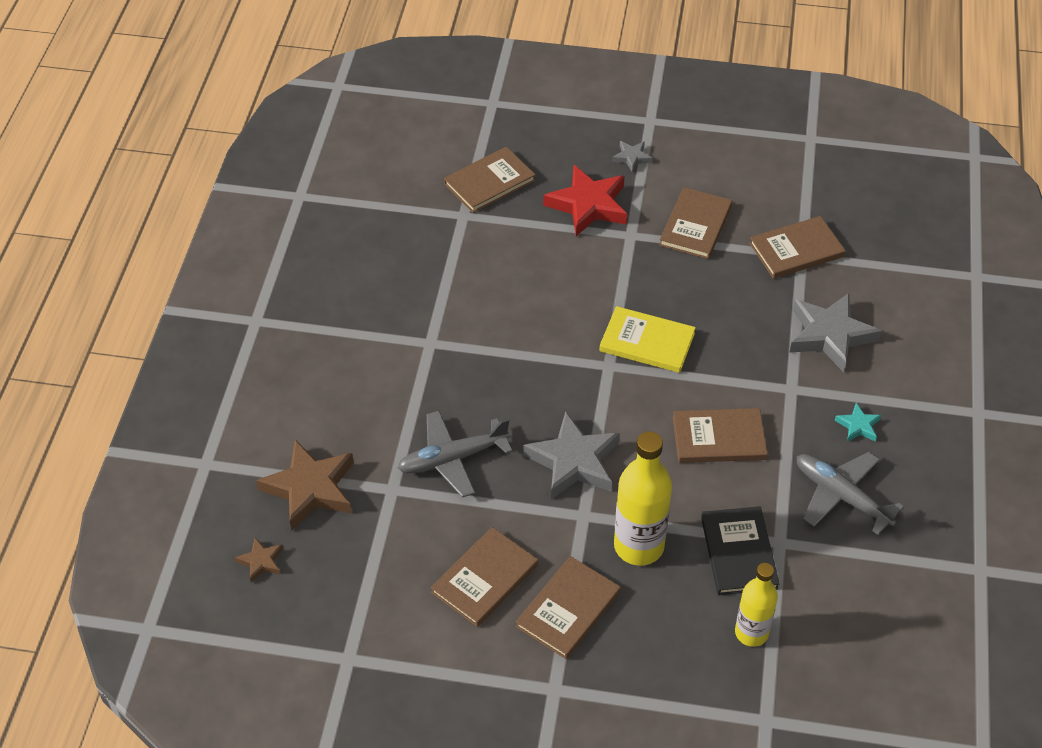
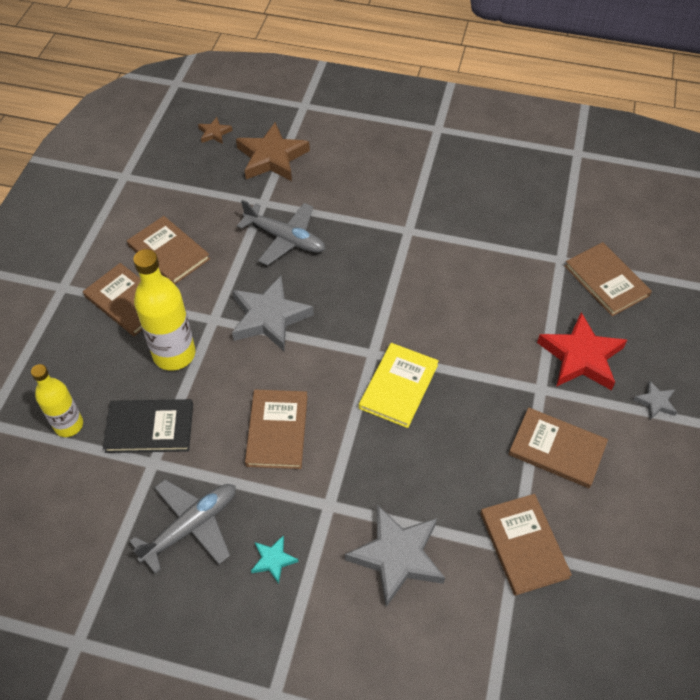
camera: 95 degrees right, 5 degrees up
grey plane [398,411,513,498] -> grey plane turned 135 degrees clockwise [237,200,325,266]

